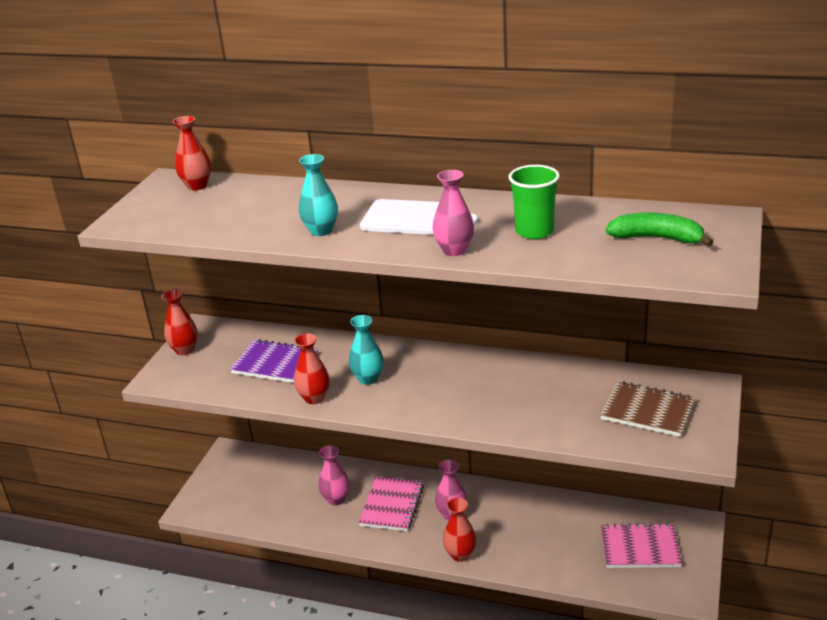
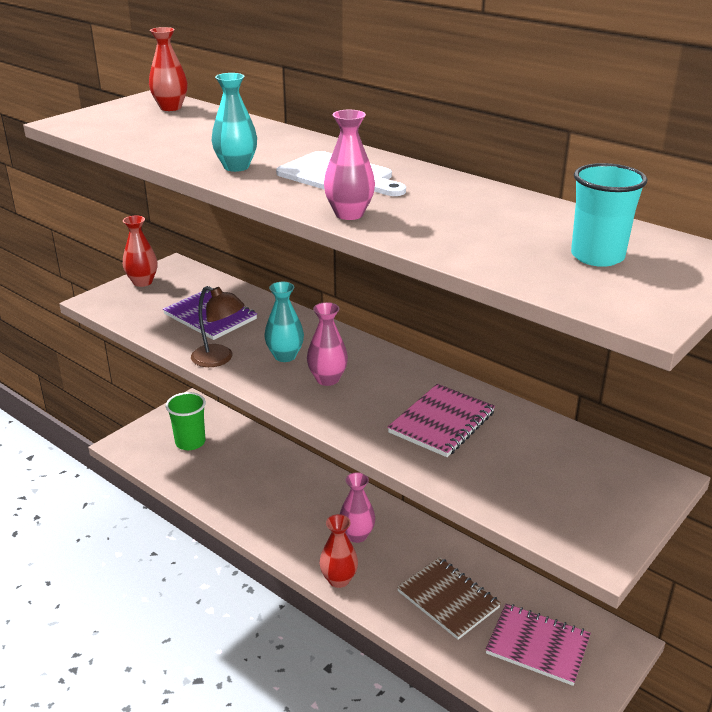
camera: 20 degrees right, 0 degrees up
red vase [294,333,330,404] -> brown lamp [191,286,244,367]
pink vase [318,445,350,506] -> pink vase moved to [307,302,348,386]
pink notebook [358,476,424,531] -> pink notebook moved to [388,384,495,457]
green cup [508,165,560,239] -> green cup moved to [166,392,206,450]
brown notebook [600,381,695,437] -> brown notebook moved to [397,557,501,640]
green banana [606,212,714,247] -> turquoise cup [571,163,647,267]

